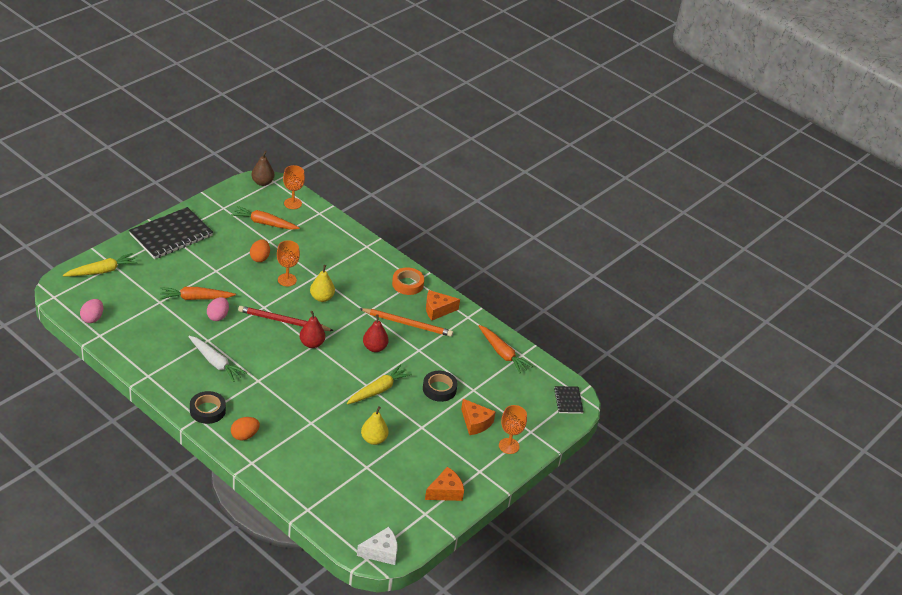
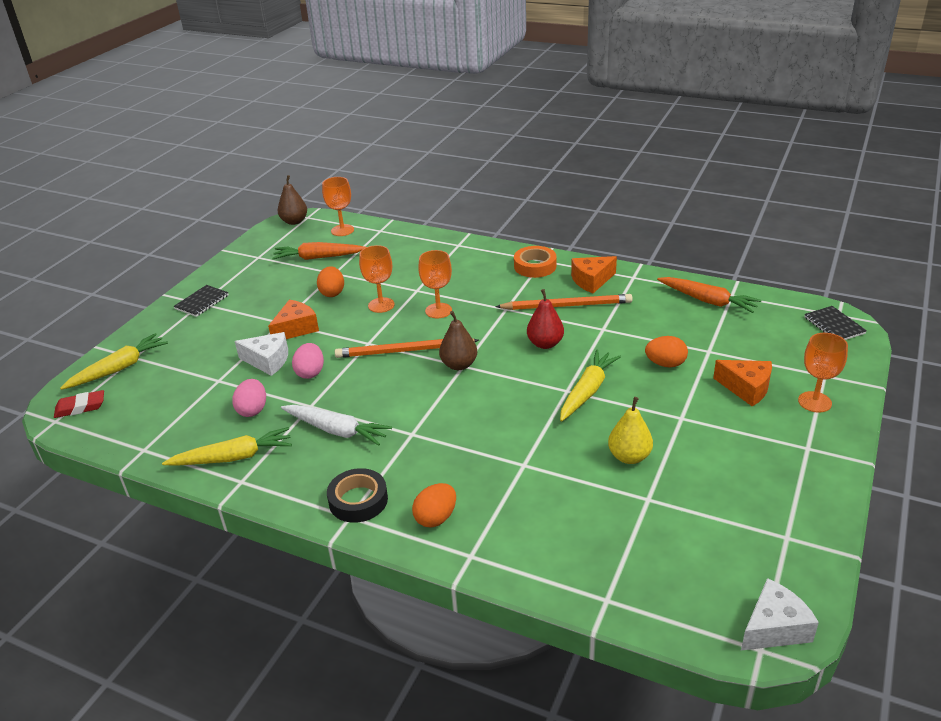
camera: 10 degrees left, 5 degrees down
pink egg [80,299,103,323] -> pink egg moved to [232,379,266,417]
black notebook [129,207,213,259] -> black notebook [173,285,229,317], size x0.48
orange carrot [160,287,236,300] -> white cheese [235,332,288,376]
red pencil [238,306,334,331] -> orange pencil [335,338,479,358]
red pear [300,311,325,348] -> brown pear [439,311,477,370]
yellow pear [310,265,335,302] -> orange goblet [418,250,452,318]
black tape [423,371,458,402] -> orange egg [645,336,688,367]
orange cheese [425,467,464,501] -> orange cheese moved to [268,300,319,339]
none -> red eraser [54,390,104,418]
none -> yellow carrot [162,427,292,466]

